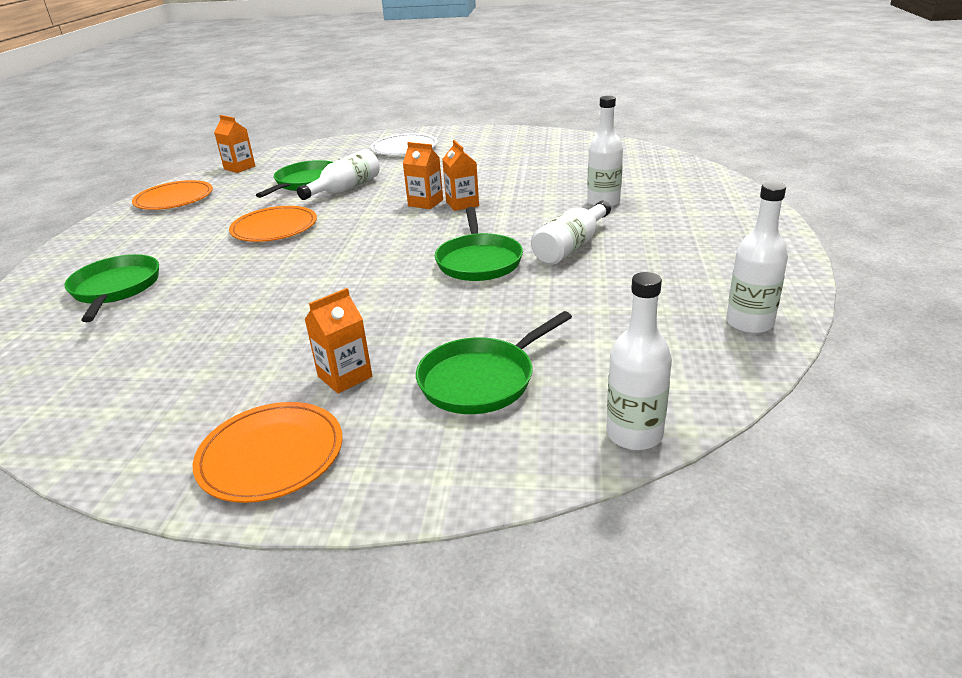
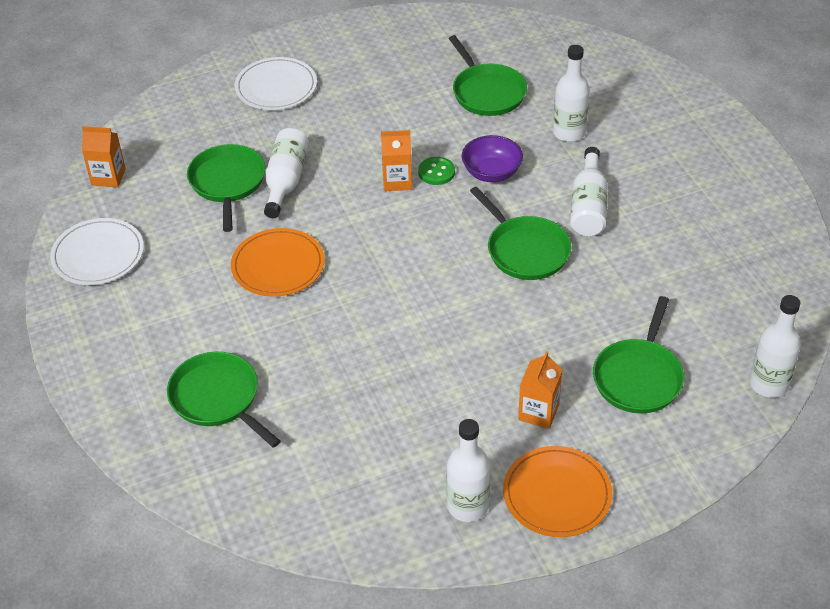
camera: 30 degrees left, 15 degrees up
orange plate [132,180,213,210] -> white plate [50,218,144,285]
orange carton [442,140,479,211] -> green button [418,157,455,185]
white bottle [726,182,788,334] -> white bottle moved to [447,419,490,522]
none -> green pan [449,35,527,116]
none -> purple bowl [462,135,523,182]

